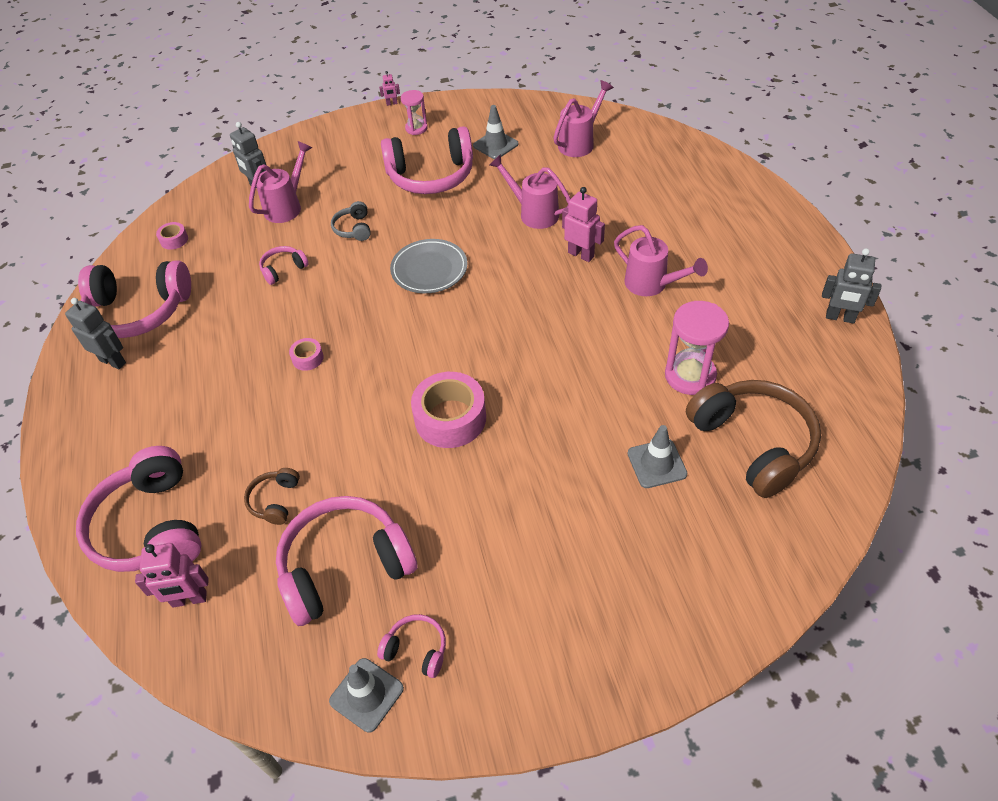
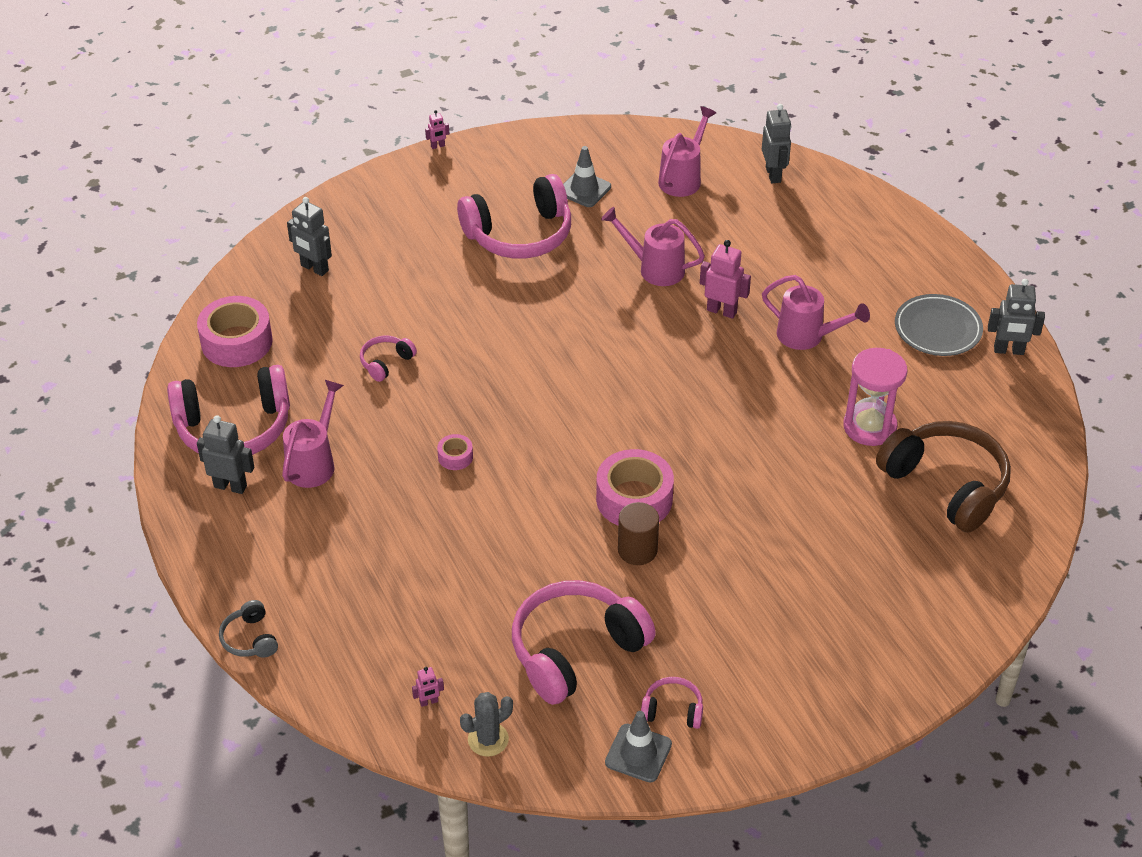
camera: 15 degrees left, 5 degrees down
pink headphones [76,446,201,572] -> none
pink robot [135,543,209,608] -> pink robot [412,667,444,707], size x0.52
pink tape [156,222,188,250] -> pink tape [197,296,273,367], size x2.14
brown headphones [244,468,300,525] -> none
pink watering can [249,141,312,223] -> pink watering can moved to [282,380,344,488]
grey headphones [331,201,371,241] -> grey headphones moved to [219,600,278,658]
grey plate [390,239,467,293] -> grey plate moved to [895,294,983,356]
pink hourglass [401,90,428,135] -> none
grey traffic cone [628,425,687,488] -> none
none -> grey cactus [460,692,513,757]
none -> brown cylinder [618,502,659,565]
none -> grey robot [762,104,791,183]

